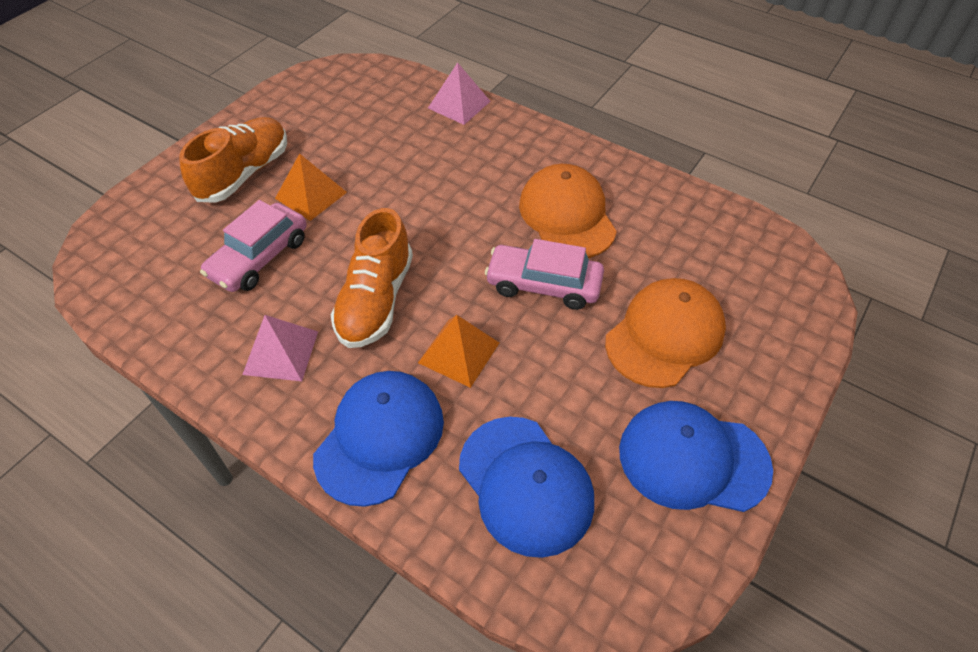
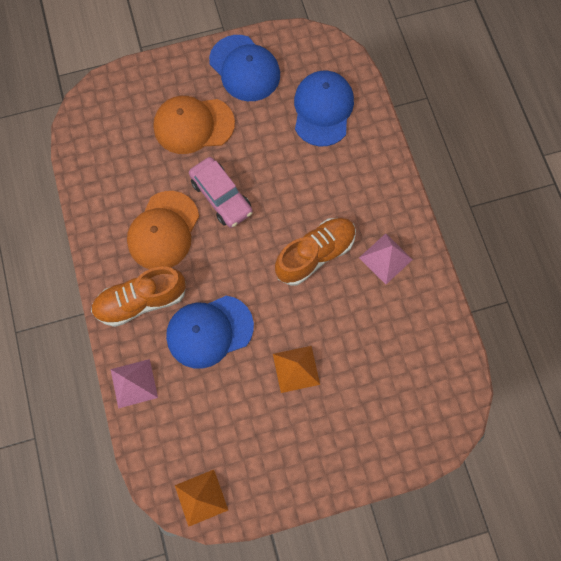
camera: 140 degrees left, 20 degrees up
orange shoe [179,117,287,203] -> orange shoe moved to [91,267,186,327]
pink car [200,200,307,292] -> none
blue cap [313,371,444,507] -> blue cap moved to [166,296,254,369]
orange pyramid [418,315,499,388] -> orange pyramid moved to [175,470,228,527]

